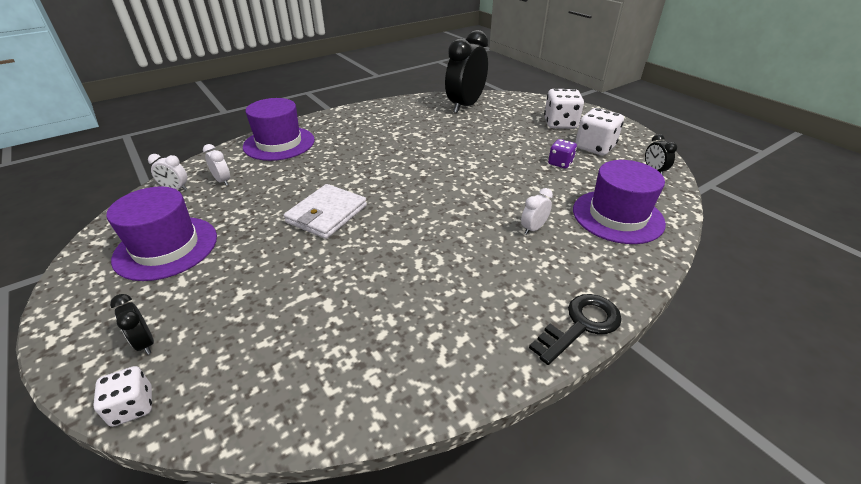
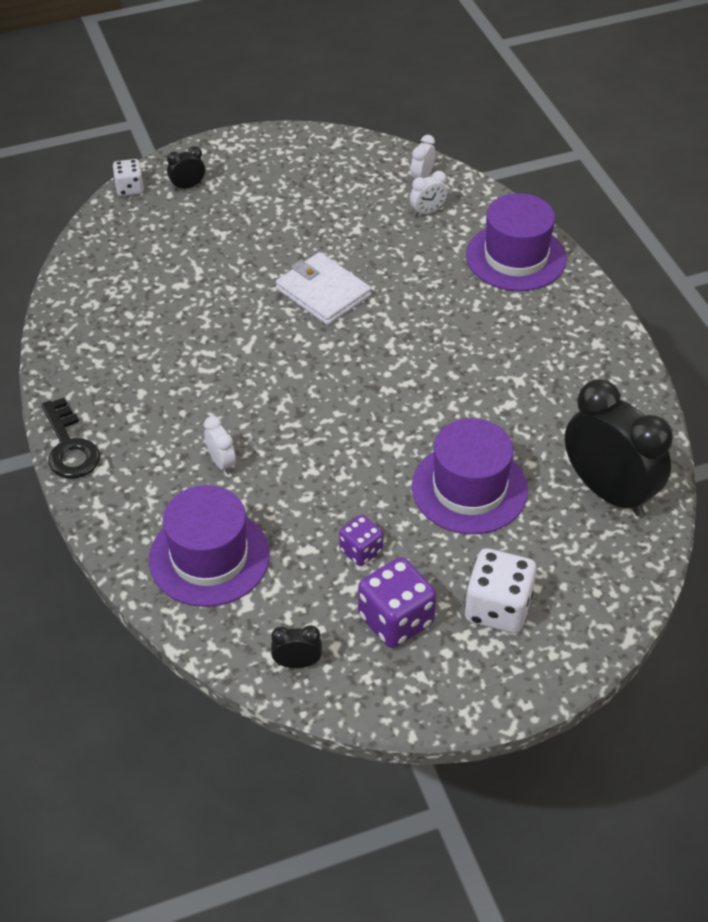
camera: 105 degrees right, 10 degrees up
purple hat [107,186,217,281] -> purple hat moved to [412,418,528,534]
white dice [575,108,624,155] -> purple dice [358,557,436,648]

